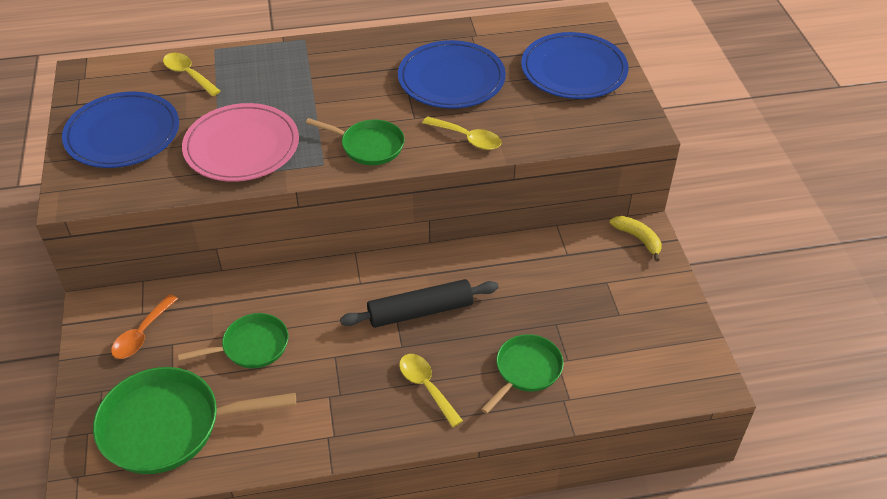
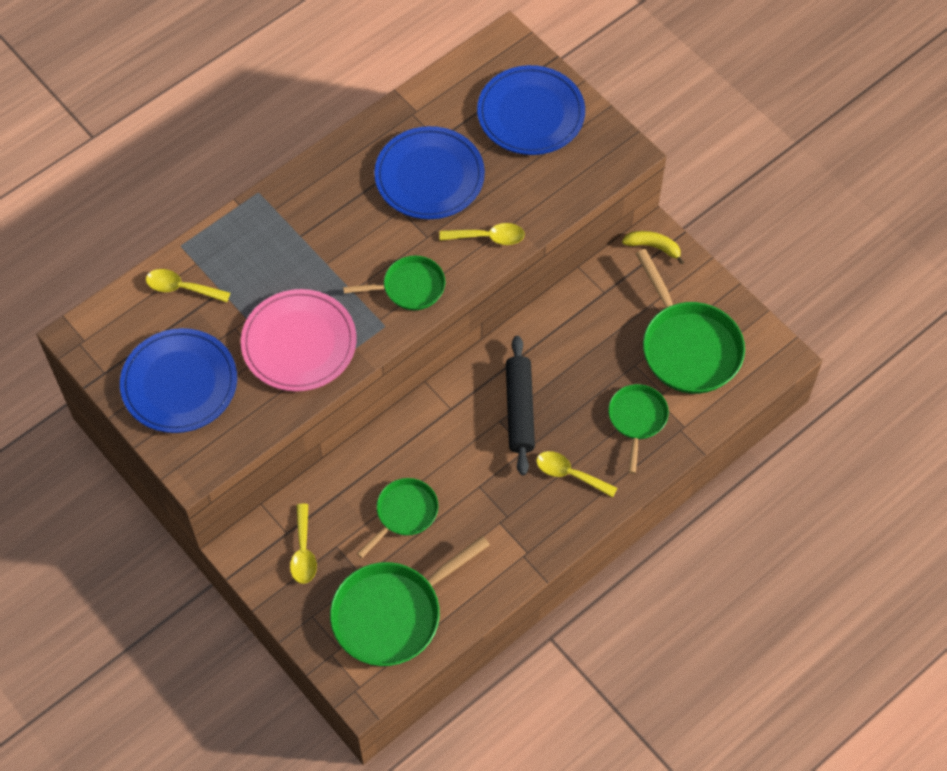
camera: 30 degrees left, 15 degrees up
orange spoon [111,294,178,359] -> yellow spoon [290,503,317,584]
black rolling pin [340,279,499,328] -> black rolling pin turned 45 degrees counterclockwise [506,336,535,475]
none -> green pan [635,249,745,394]

